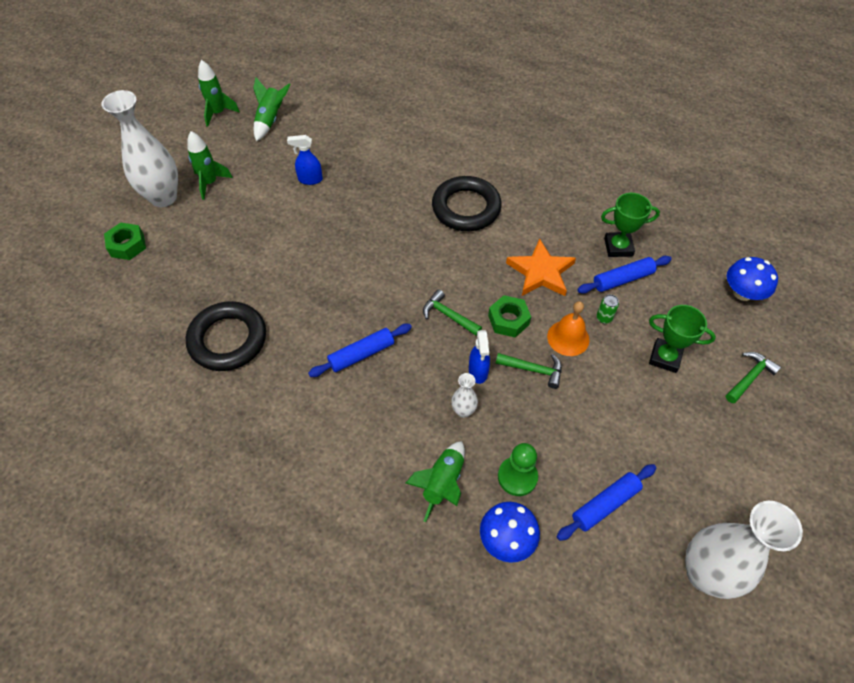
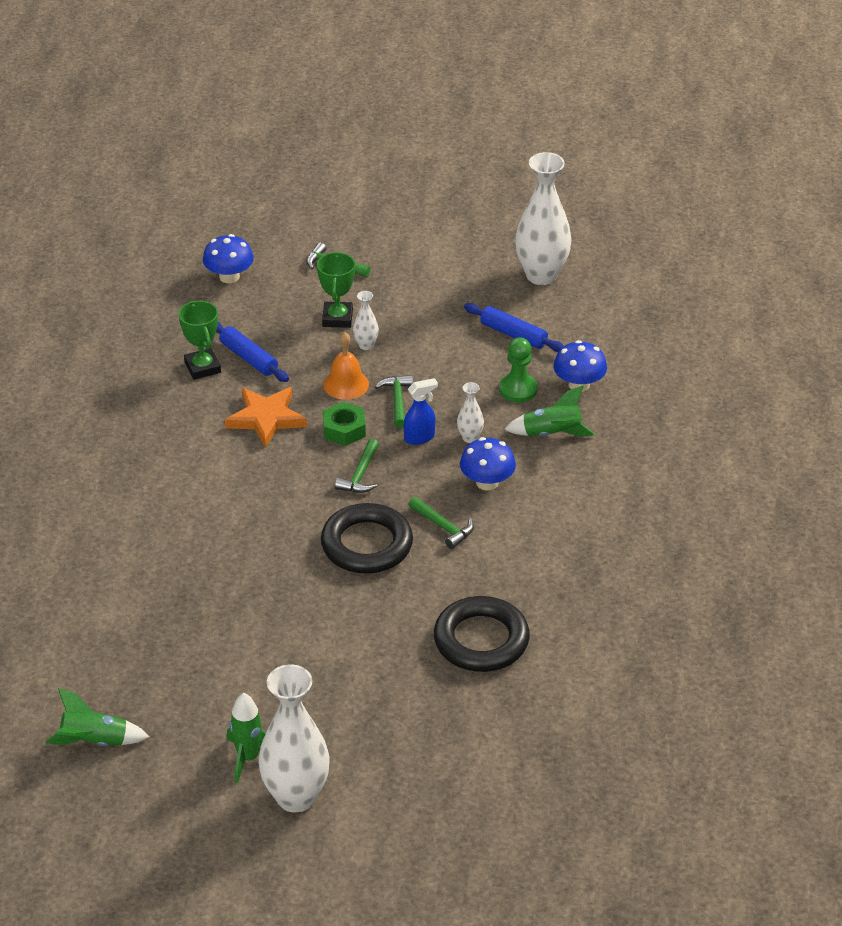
camera: 110 degrees left, 15 degrees down
green nut [104,222,146,260] -> none
green rocket [198,60,240,127] -> none
blue spray bottle [287,135,323,185] -> none
blue rolling pin [308,324,412,377] -> green hammer [409,497,474,549]
black ring [432,176,502,231] -> black ring moved to [321,503,413,574]
green can [596,294,619,324] -> none
none -> white vase [353,291,379,350]
none -> blue mushroom [460,437,516,491]

